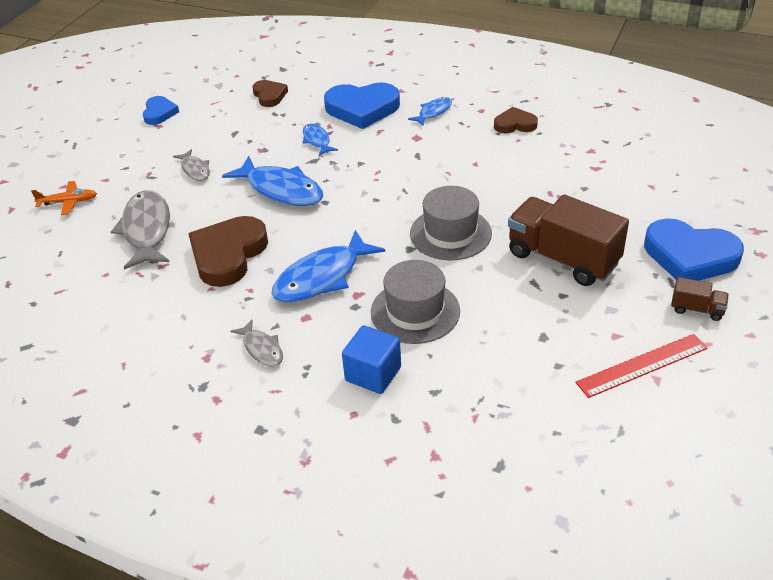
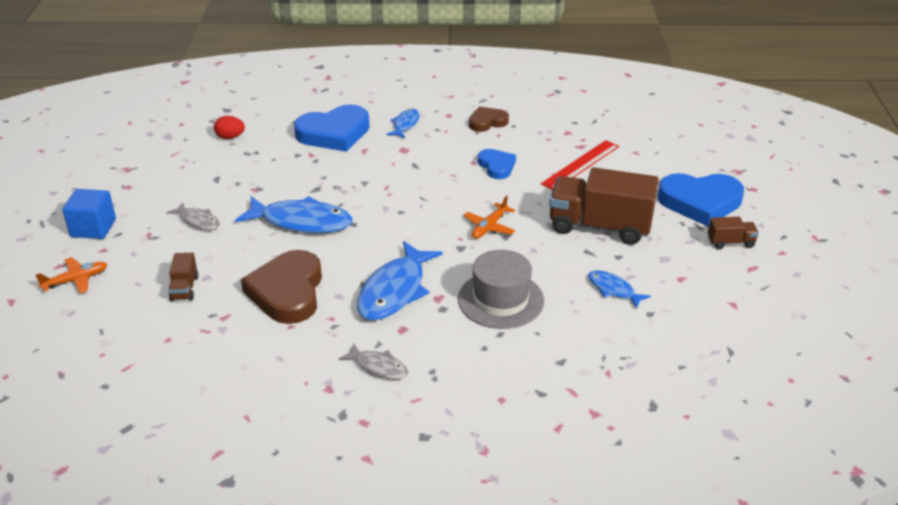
camera: 25 degrees left, 5 degrees down
grey fish [111,190,170,270] -> brown truck [168,253,198,301]
blue heart [143,96,179,125] -> blue heart moved to [478,149,516,179]
brown heart [252,80,288,107] -> red egg [214,116,245,139]
blue fish [302,123,338,156] -> blue fish moved to [588,270,651,309]
blue cube [342,325,401,394] -> blue cube moved to [62,189,116,239]
grey hat [410,186,492,261] -> orange plane [464,195,515,239]
red ruler [575,334,708,398] -> red ruler moved to [541,140,619,190]

